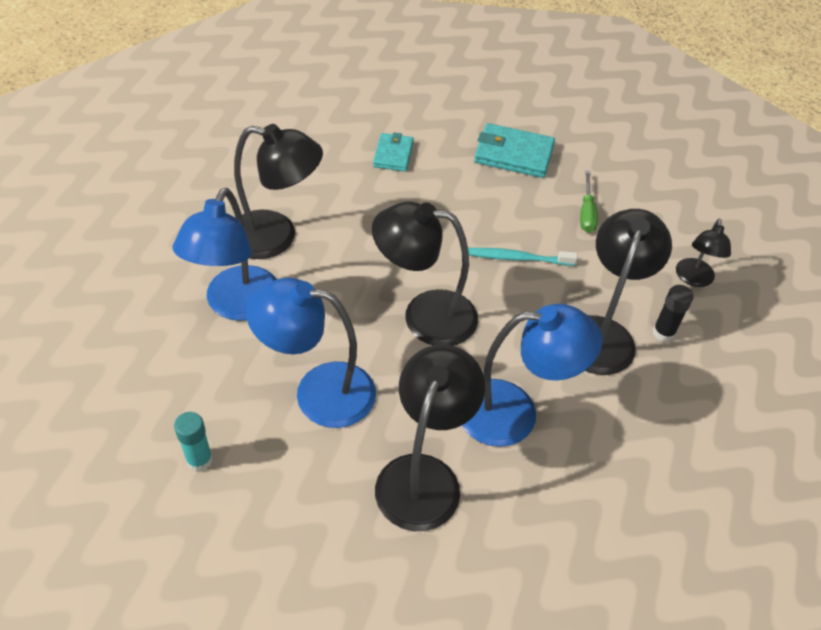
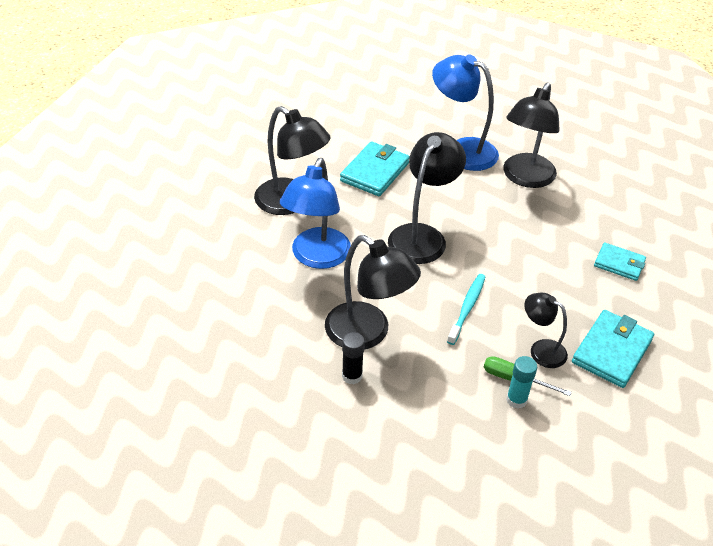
camera: 110 degrees right, 5 degrees down
turquoise glue stick [174,412,213,472] -> turquoise glue stick moved to [506,356,537,409]
blue lamp [246,278,376,428] -> turquoise wallet [340,141,410,196]
black lamp [676,219,731,287] -> black lamp moved to [525,293,568,368]

